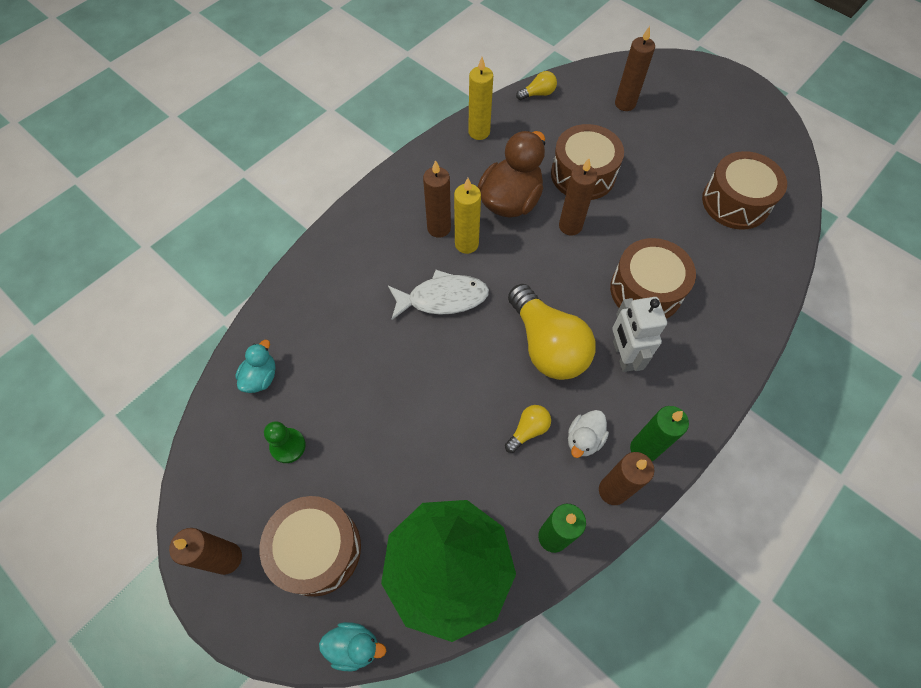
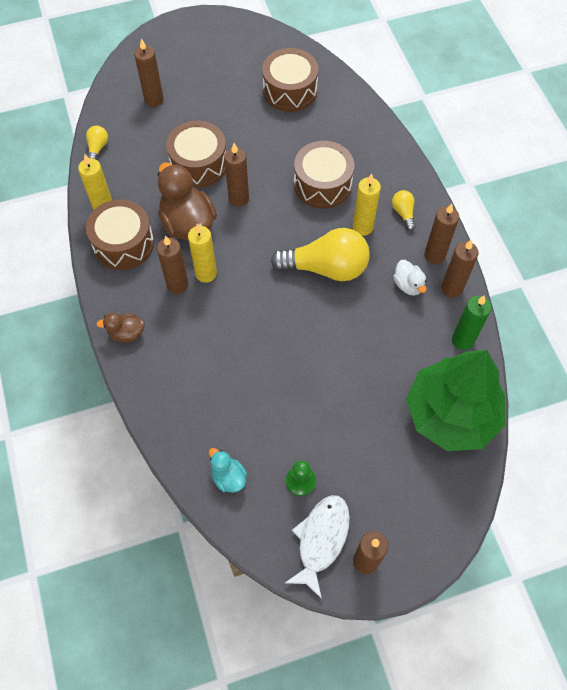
camera: 60 degrees left, 0 degrees up
brown drum [260,496,361,597] -> brown drum moved to [86,199,154,270]
turquoise duck [319,622,387,671] -> none
white fish [388,270,489,320] -> white fish moved to [285,495,350,599]
yellow light bulb [505,405,551,453] -> yellow light bulb moved to [392,190,415,231]
white robot [612,297,667,372] -> yellow candle [353,174,381,236]
green candle [630,406,689,461] -> brown candle [424,203,459,264]
none -> brown duck [96,313,145,342]

